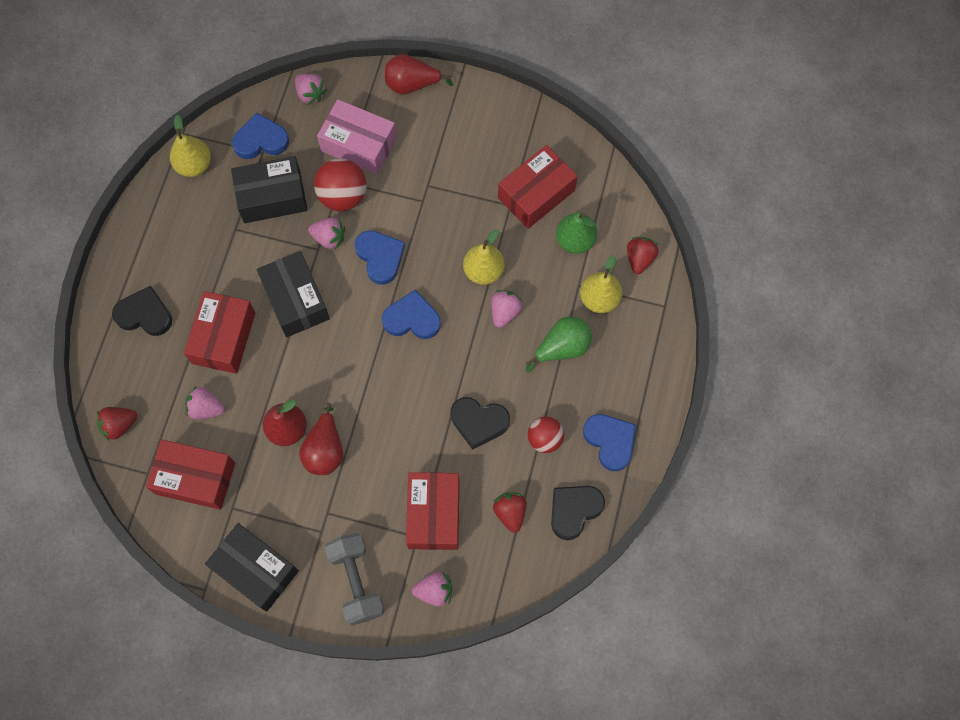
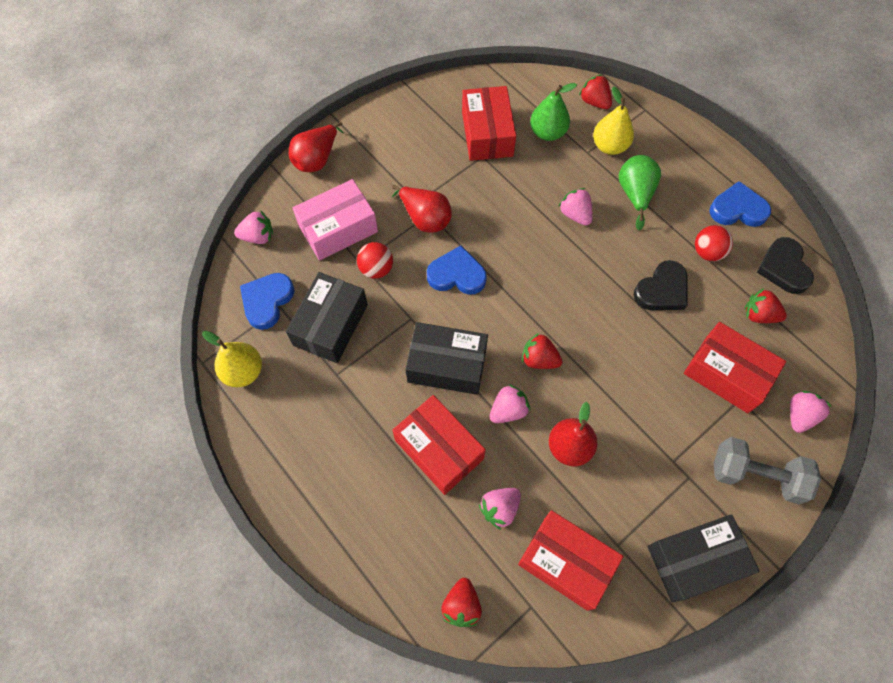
camera: 55 degrees left, 5 degrees down
black heart [112,286,172,336] -> none
red box [146,439,235,510] -> red box turned 75 degrees clockwise [518,510,624,611]
red pear [299,403,343,475] -> red pear moved to [392,185,452,233]
pink strawberry [308,217,345,250] -> pink strawberry moved to [490,384,530,423]
red ball [314,158,367,211] -> red ball [357,242,393,279], size x0.66
blue heart [382,290,441,339] -> none
yellow pear [463,229,505,285] -> none
none -> red strawberry [522,333,563,369]

